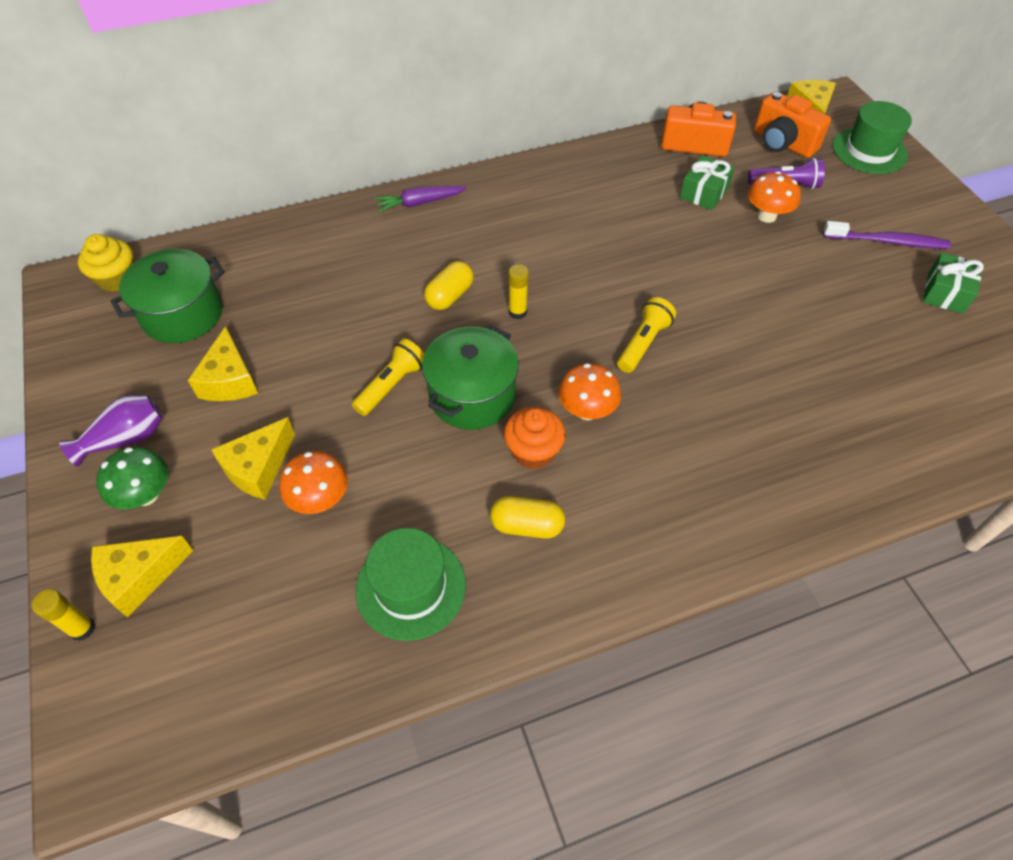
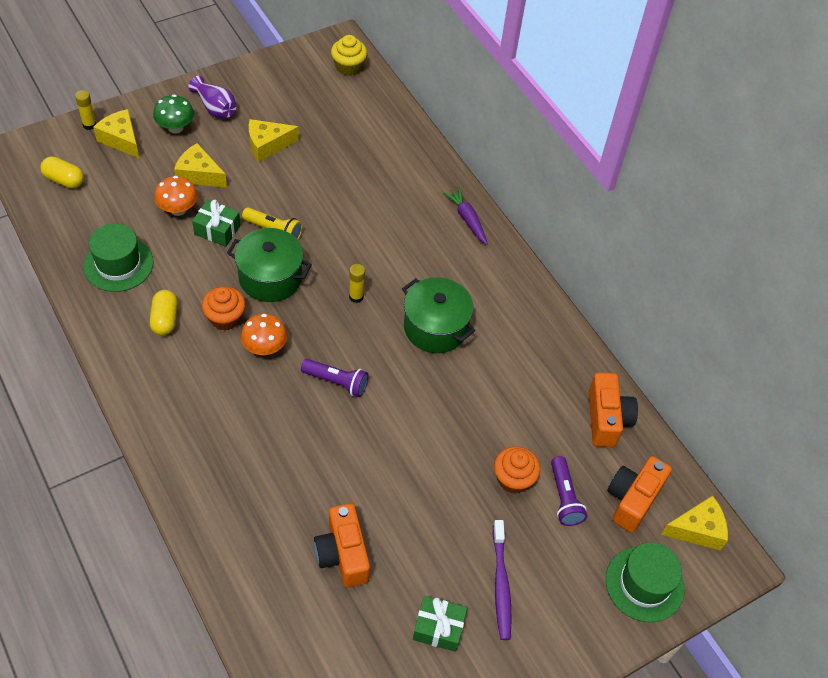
camera: 75 degrees right, 0 degrees up
green pot [111,249,225,343] -> green pot moved to [402,277,475,353]
yellow capsule [424,261,474,310] -> yellow capsule moved to [40,157,84,188]
yellow flashlight [617,297,676,373] -> purple flashlight [301,359,369,397]
green gift [680,155,735,210] -> green gift moved to [192,200,241,247]
orange mushroom [748,171,801,223] -> orange cupcake [494,446,540,494]
none -> orange camera [314,503,370,588]

